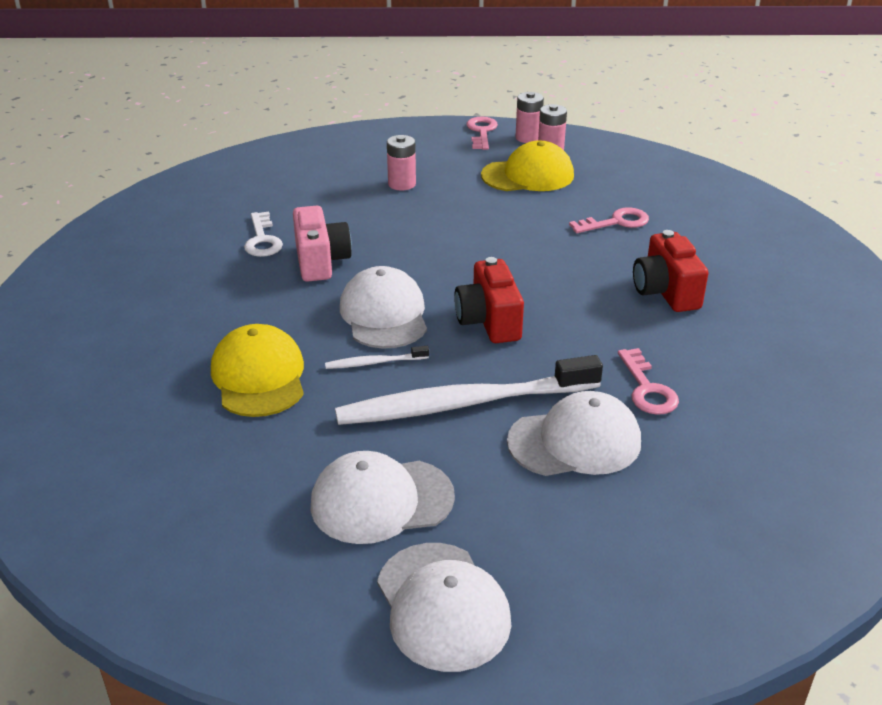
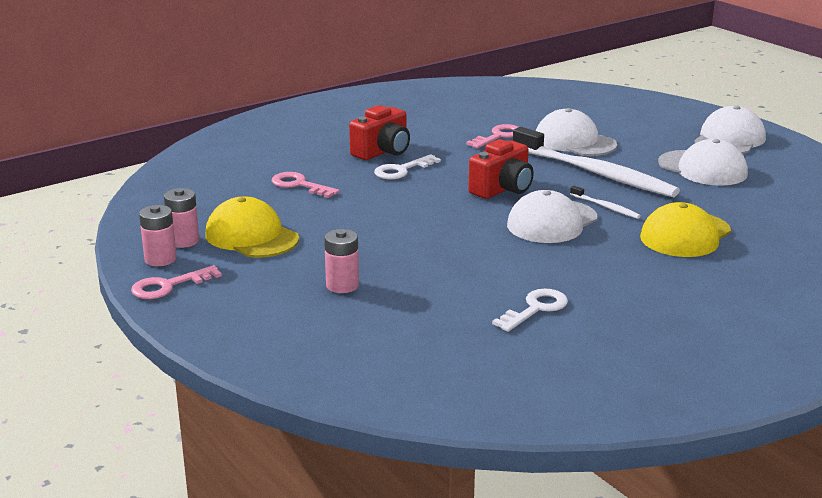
camera: 125 degrees left, 10 degrees down
pink camera [293,206,352,282] -> none
none -> white key [374,154,441,180]

